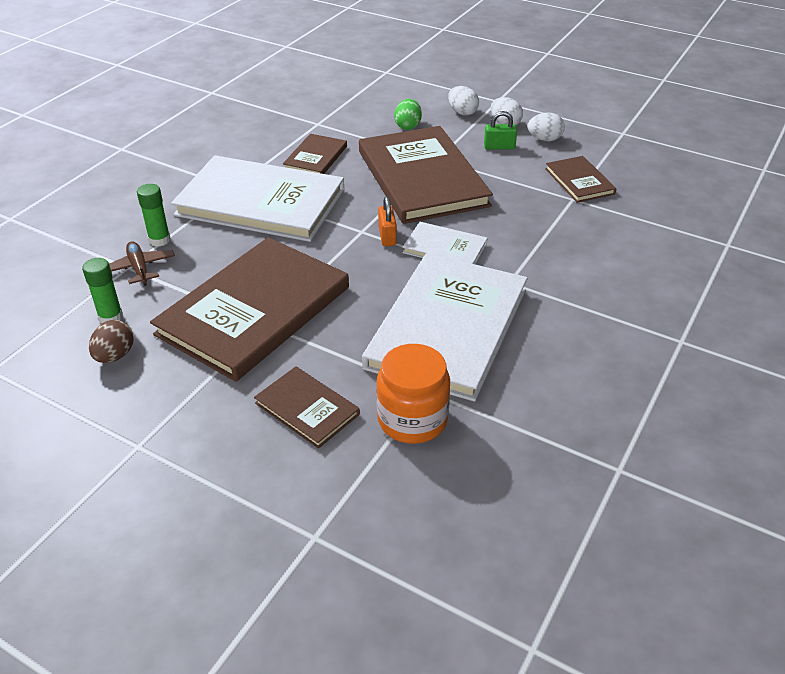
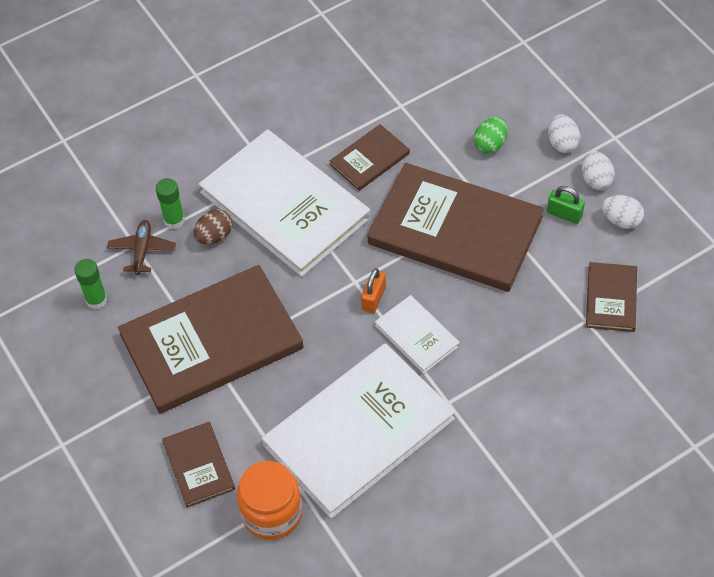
camera: 30 degrees right, 15 degrees up
brown egg [89,320,134,363] -> brown egg moved to [194,209,232,244]
brown book [359,126,493,224] -> brown book turned 75 degrees counterclockwise [368,163,544,292]

